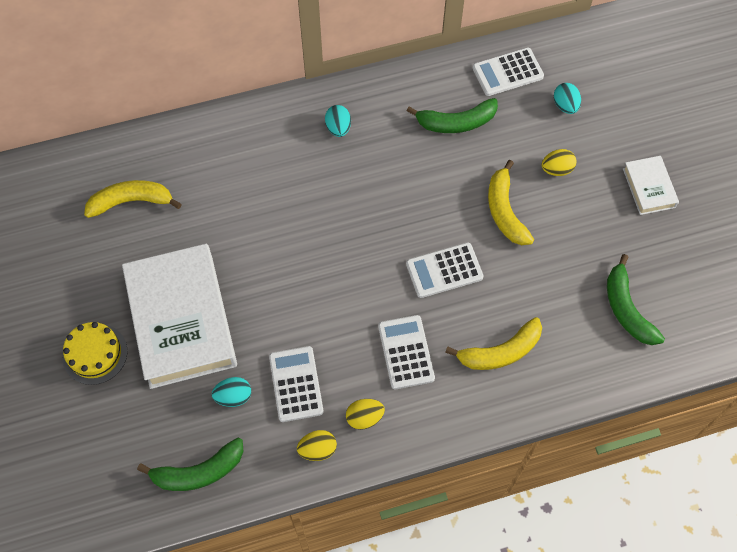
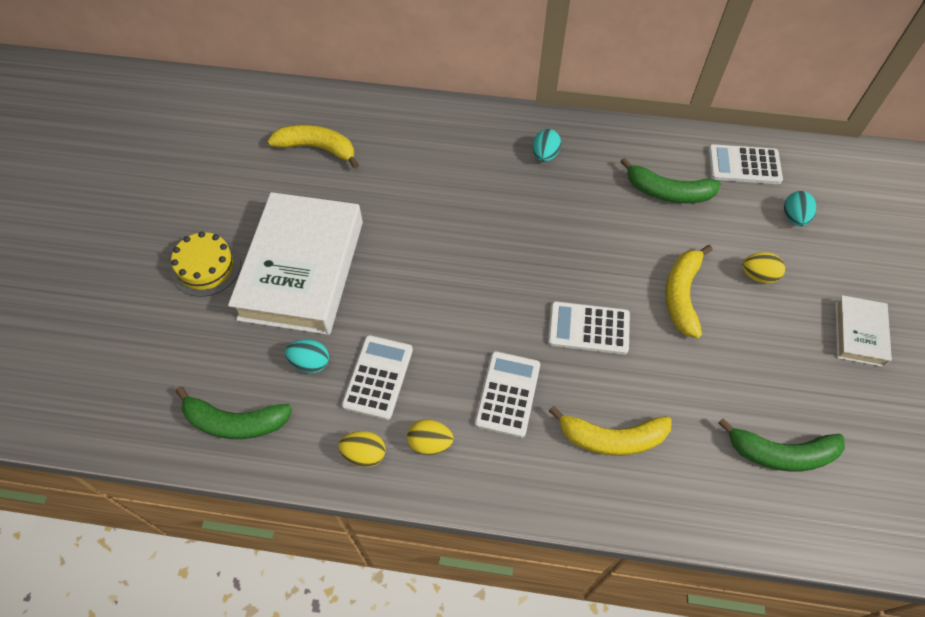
camera: 25 degrees right, 5 degrees down
green banana [607,254,665,345] -> green banana turned 90 degrees counterclockwise [718,418,845,472]

